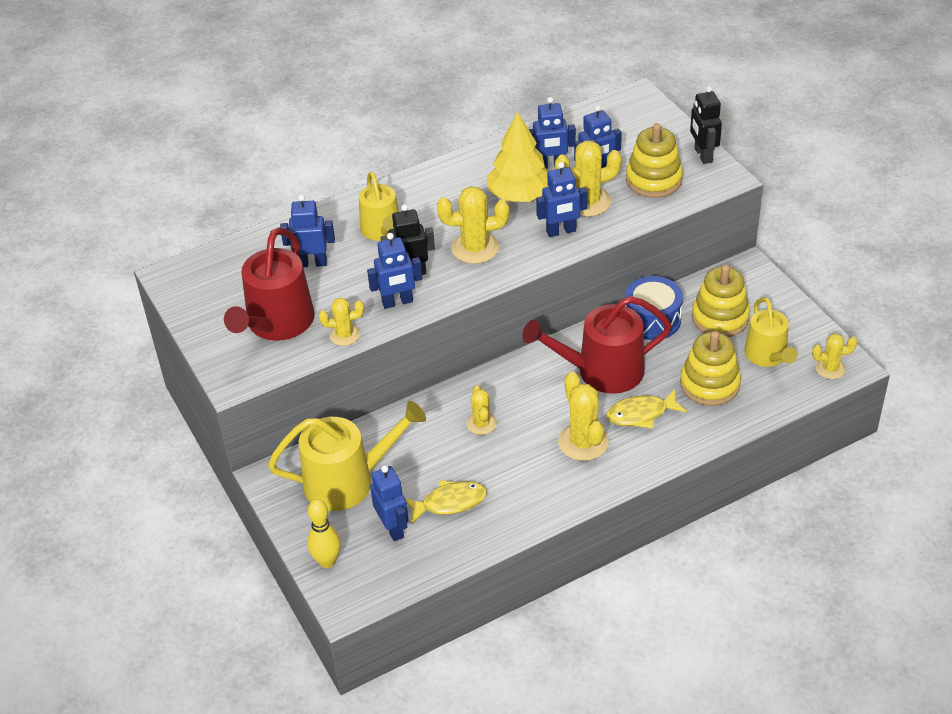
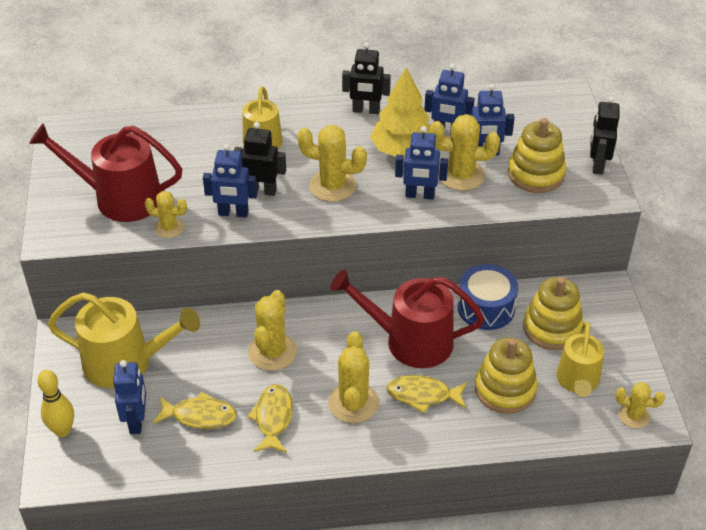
camera: 20 degrees right, 0 degrees up
red watering can [224,227,315,341] -> red watering can turned 60 degrees clockwise [29,123,182,222]
blue robot [280,195,335,267] -> none
yellow cactus [467,386,497,435] -> yellow cactus [248,290,297,371], size x1.64
none -> yellow fish [247,384,293,453]
none -> black robot [342,42,391,114]

